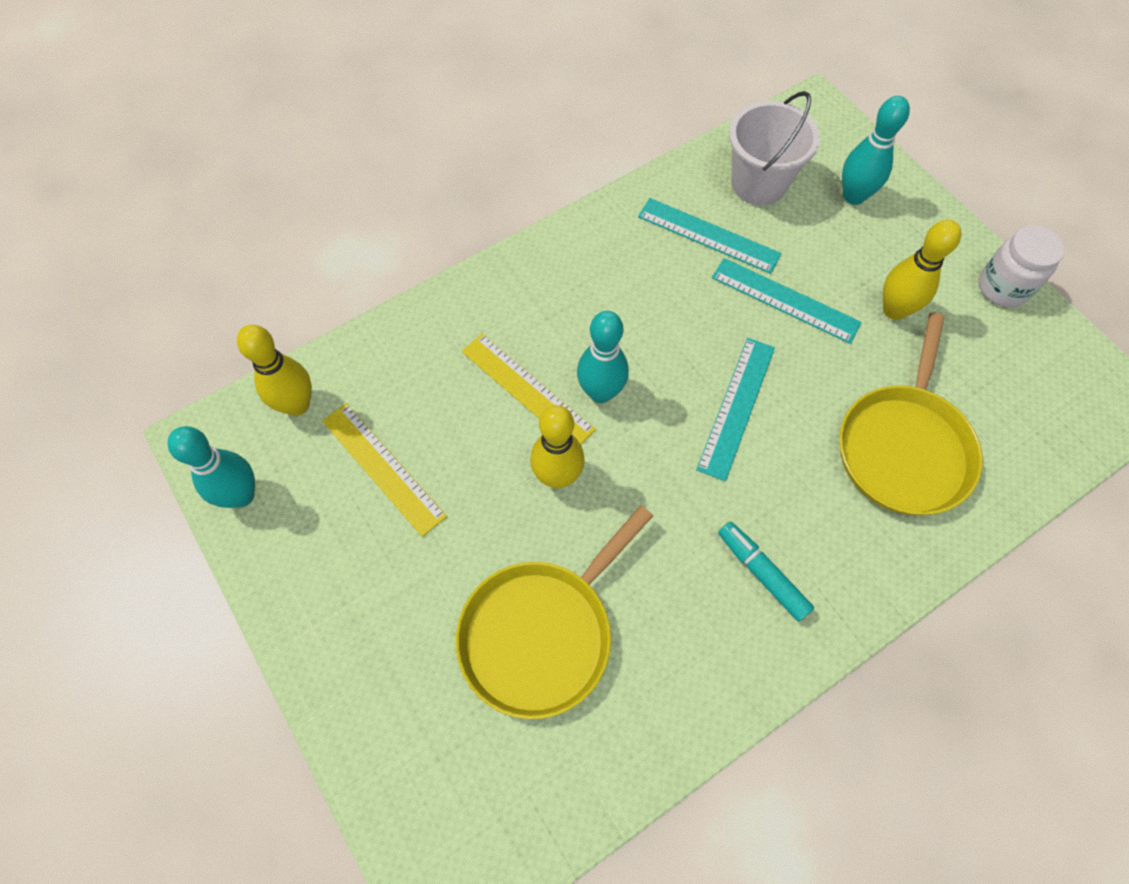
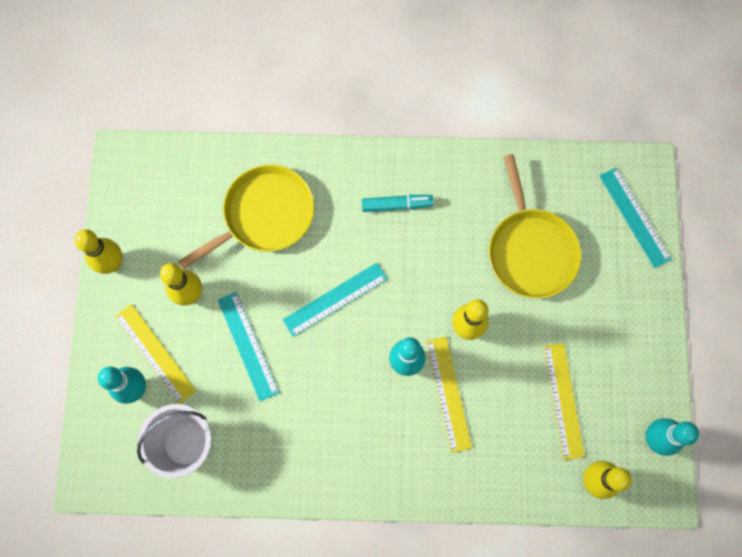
camera: 145 degrees left, 10 degrees up
yellow pan [456,505,653,719] -> yellow pan turned 90 degrees clockwise [489,154,582,299]
turquoise ruler [638,198,782,274] -> turquoise ruler moved to [599,167,672,268]
turquoise marker [718,522,814,622] -> turquoise marker turned 90 degrees counterclockwise [362,195,434,212]
white jar [979,225,1065,307] -> yellow bowling pin [74,229,123,274]
none -> yellow ruler [115,304,196,404]

